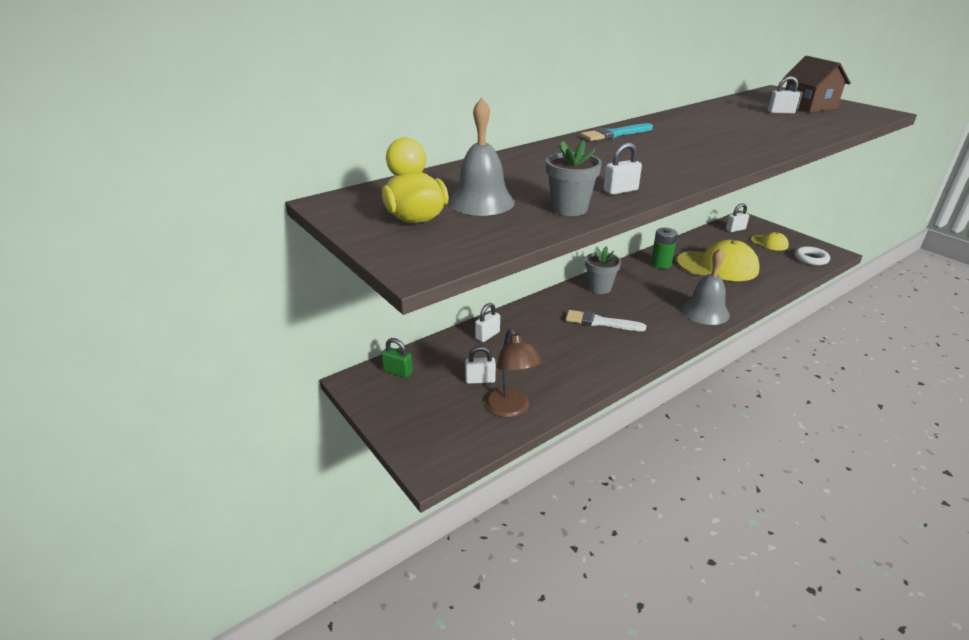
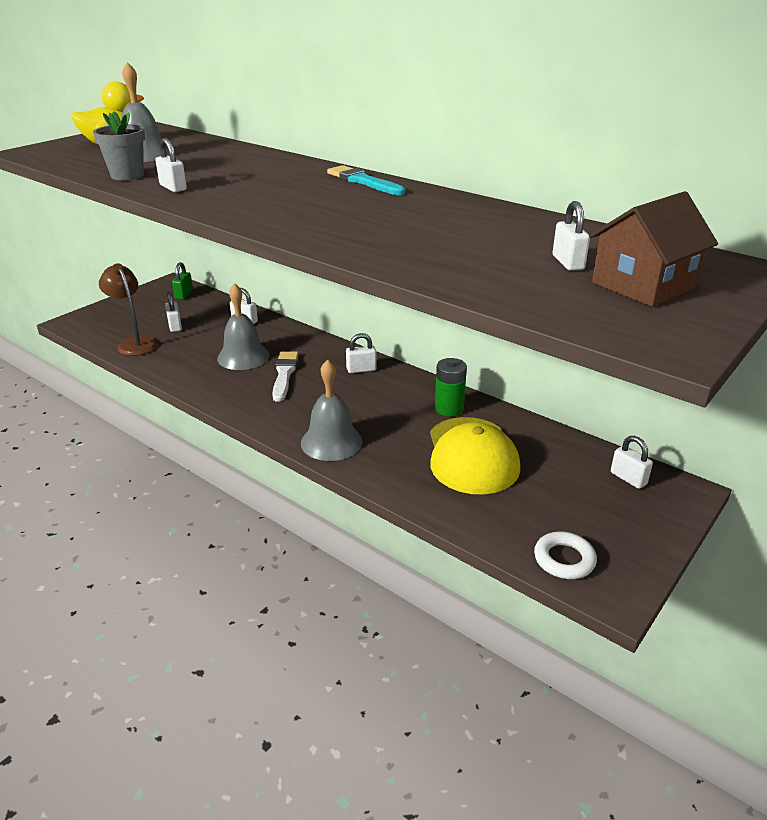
camera: 75 degrees right, 0 degrees up
brown lamp [485,328,542,418] -> brown lamp turned 90 degrees clockwise [99,263,158,356]
grey flower pot [585,246,621,294] -> white padlock [346,333,376,373]
yellow cap [751,232,789,251] -> none
none -> grey bell [217,283,270,370]

